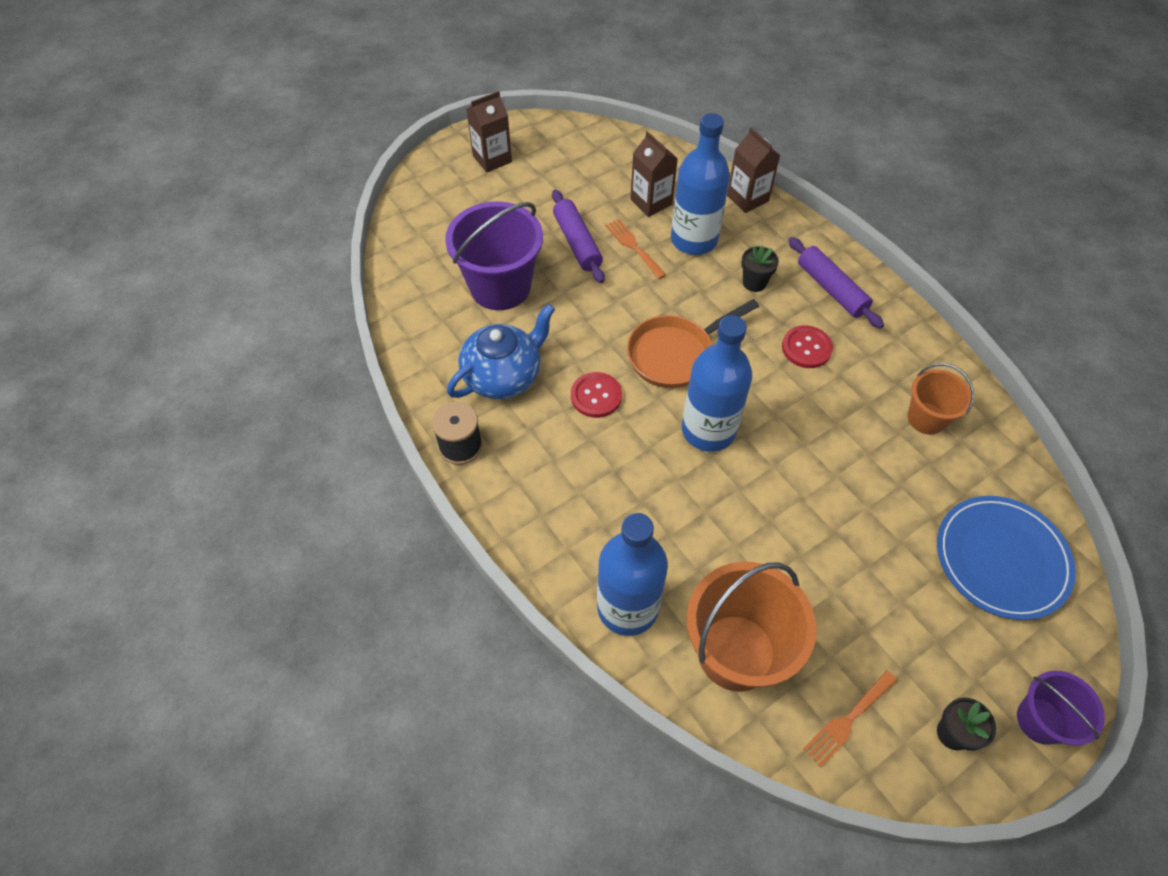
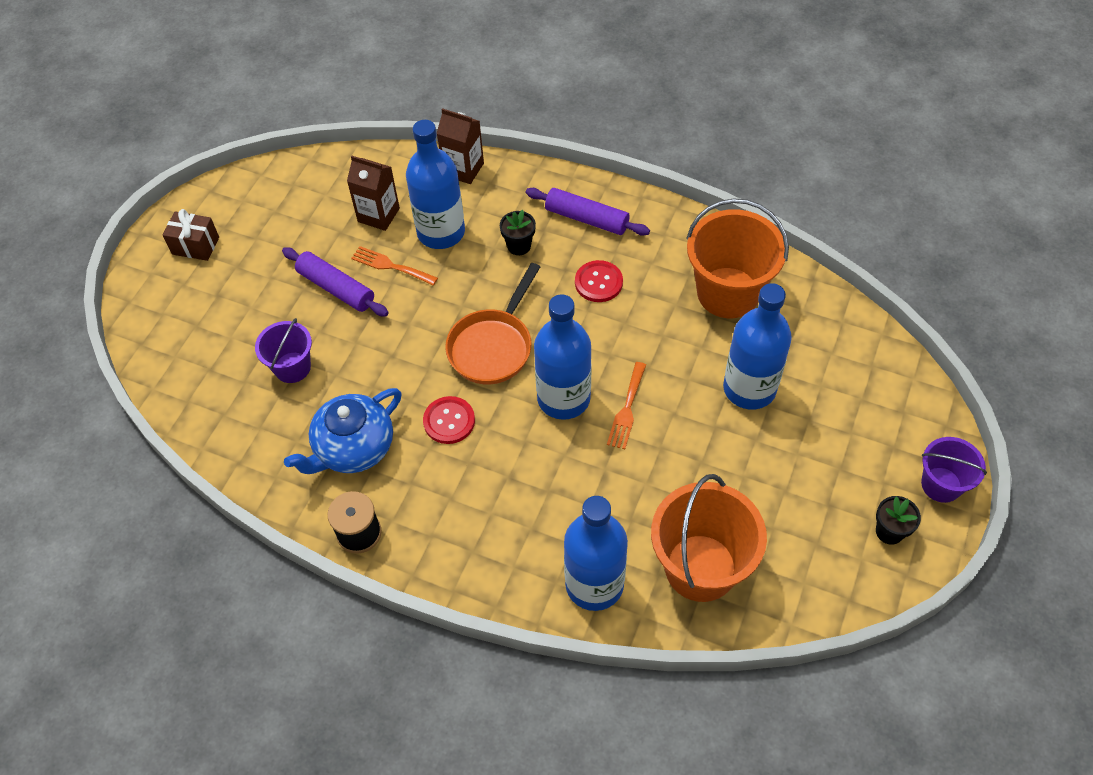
camera: 30 degrees left, 0 degrees up
purple bucket [445,202,543,310] -> purple bucket [255,318,312,383], size x0.57
blue teapot [447,304,555,399] -> blue teapot turned 150 degrees counterclockwise [284,388,402,474]
brown carton [466,91,512,173] -> brown gift [163,209,219,261]
orange fork [803,670,897,767] -> orange fork moved to [607,362,646,449]
orange bucket [908,363,974,435] -> orange bucket [686,198,789,318], size x1.76
blue plate [937,496,1076,620] -> none
none -> blue bottle [723,283,792,410]

